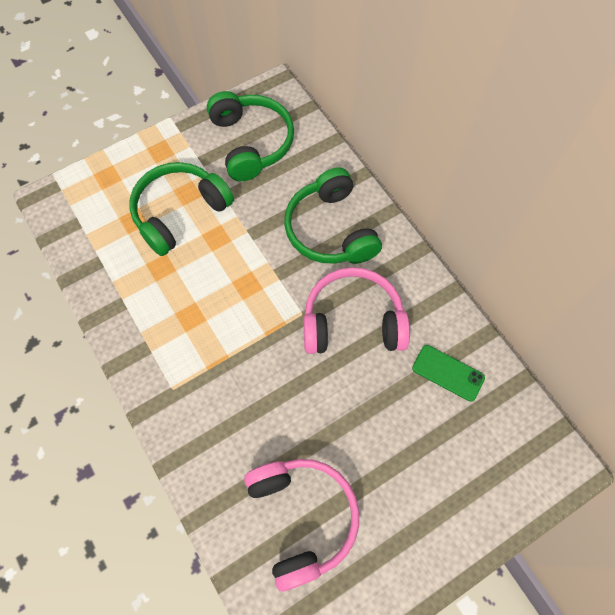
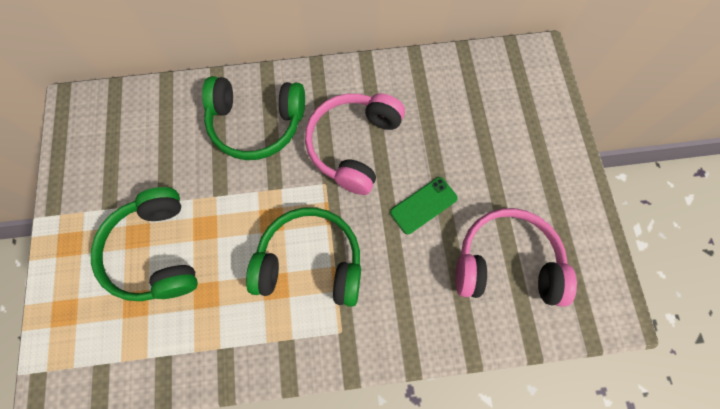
camera: 65 degrees left, 5 degrees up
green headphones [207,91,294,181] -> green headphones moved to [246,207,361,307]
green phone [412,345,485,402] -> green phone moved to [390,177,458,234]

